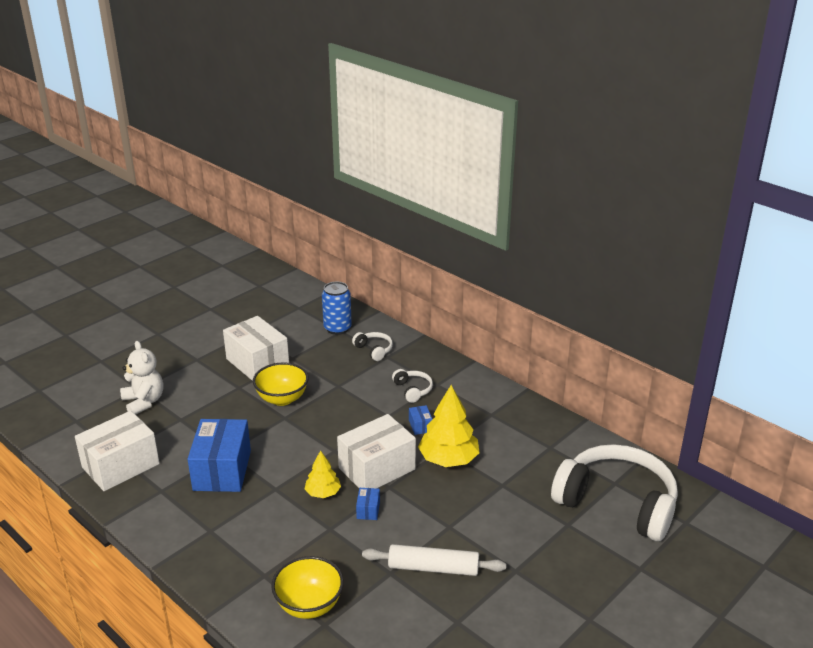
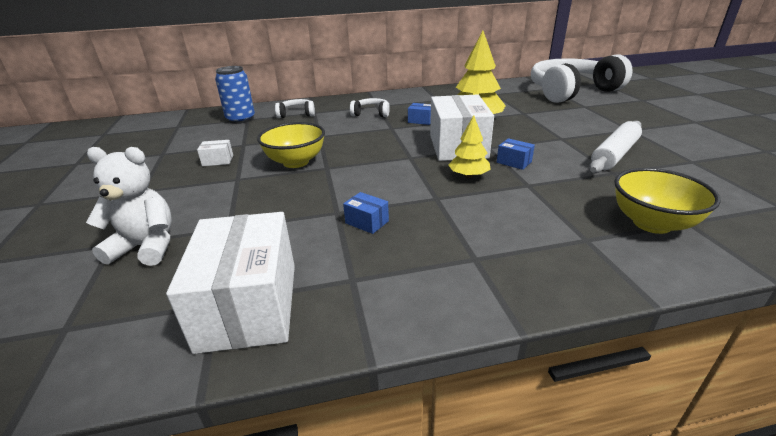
camera: 55 degrees left, 0 degrees up
blue box [188,419,251,492] -> blue box [343,192,389,234], size x0.41
white box [223,316,289,381] -> white box [197,140,233,166], size x0.41

